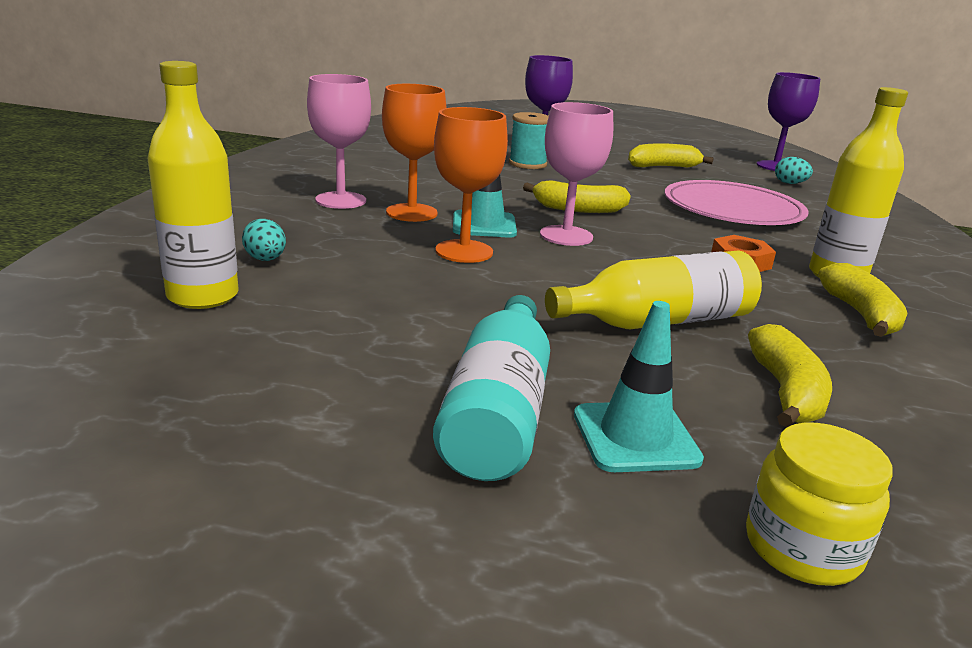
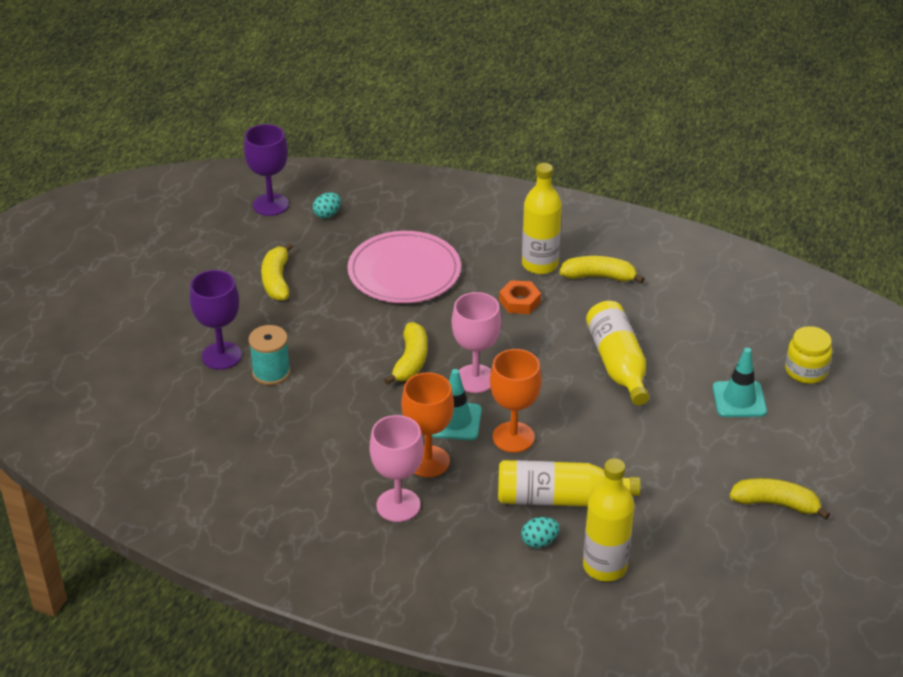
camera: 80 degrees left, 15 degrees up
turquoise bottle [433,295,550,481] -> none
yellow banana [748,324,832,427] -> yellow banana moved to [729,478,830,520]
none -> yellow bottle [498,460,641,507]

